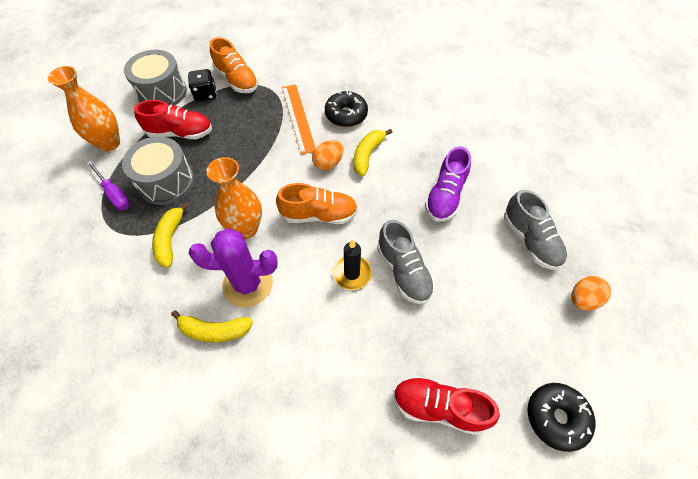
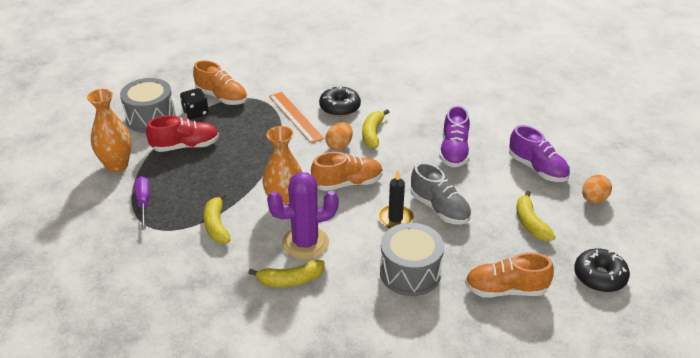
camera: 15 degrees left, 20 degrees down
purple screwdriver [87,161,130,210] -> purple screwdriver turned 135 degrees counterclockwise [135,176,150,230]
grey drum [122,136,194,205] -> grey drum moved to [380,223,444,296]
red shoe [394,376,500,435] -> orange shoe [465,252,554,298]
grey shoe [504,190,567,270] -> purple shoe [509,125,570,182]
none -> yellow banana [517,190,555,241]

